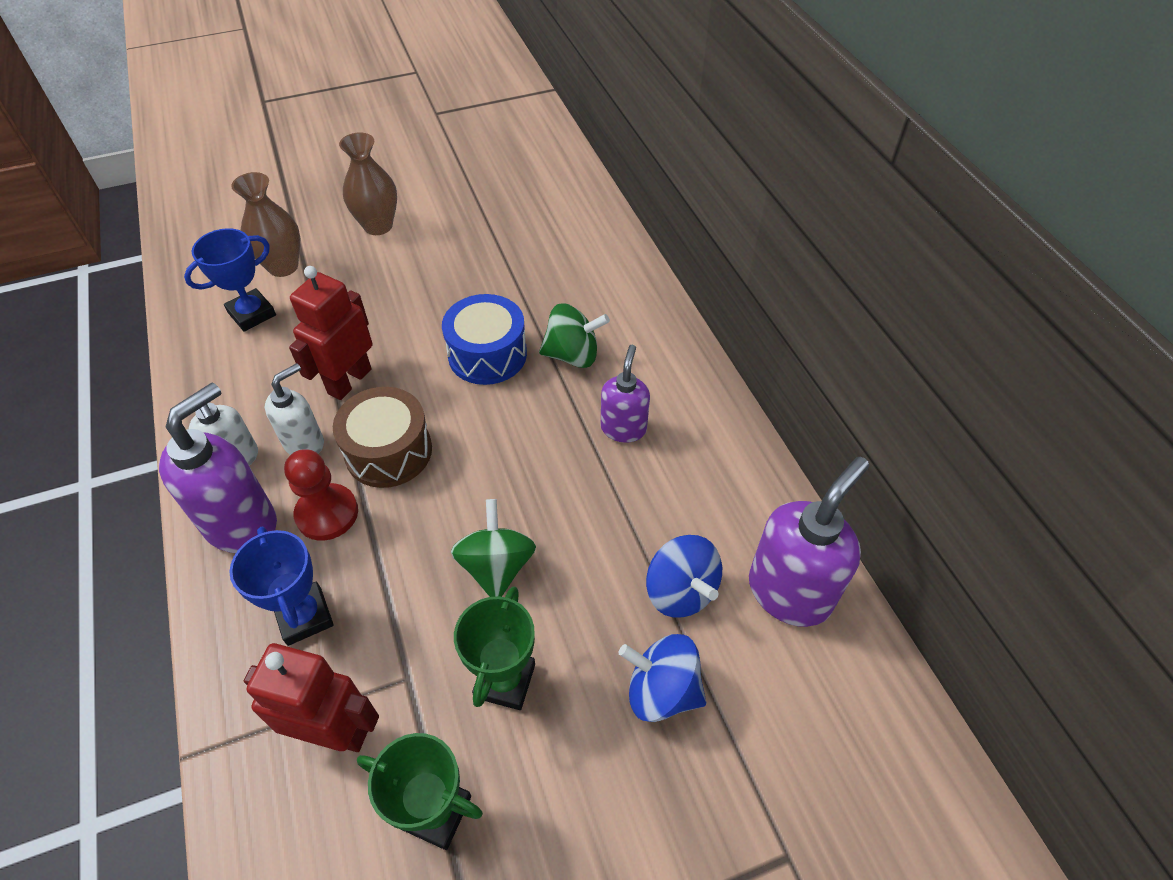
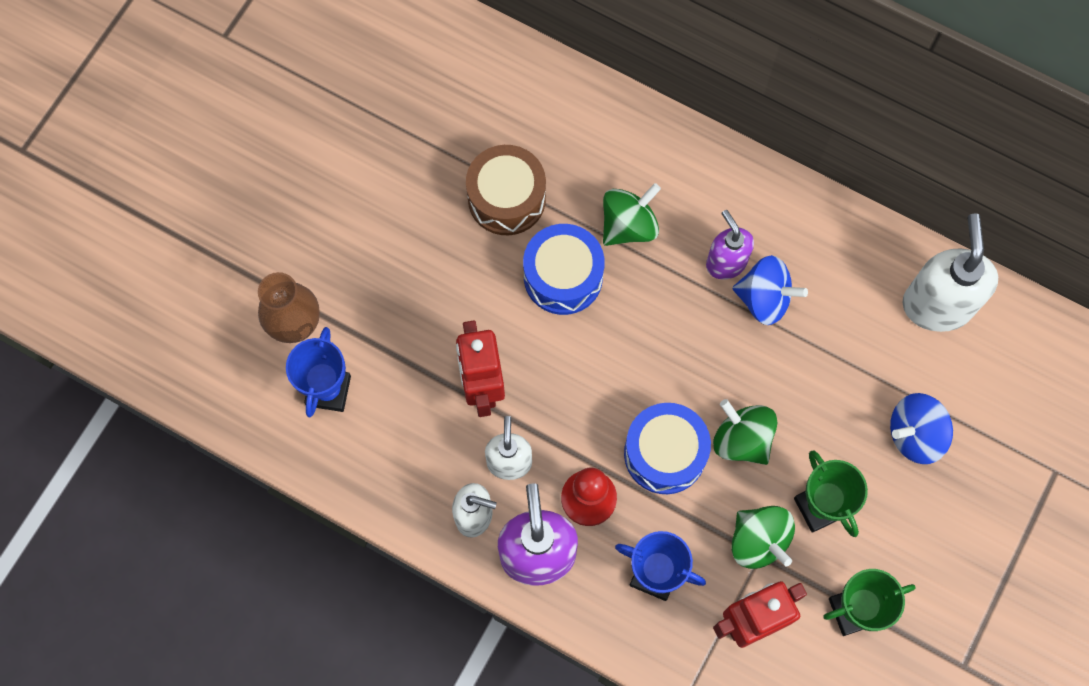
camera: 40 degrees left, 20 degrees up
brown drum [333,387,432,488] -> brown drum moved to [466,145,546,235]
brown vase [339,132,397,235] -> none
blue spinning top [646,535,722,618] -> blue spinning top moved to [732,255,808,325]
purple soap dispenser [749,457,869,627] -> white soap dispenser [903,213,998,332]
none -> blue drum [624,403,711,494]
none -> green spinning top [732,506,795,569]

